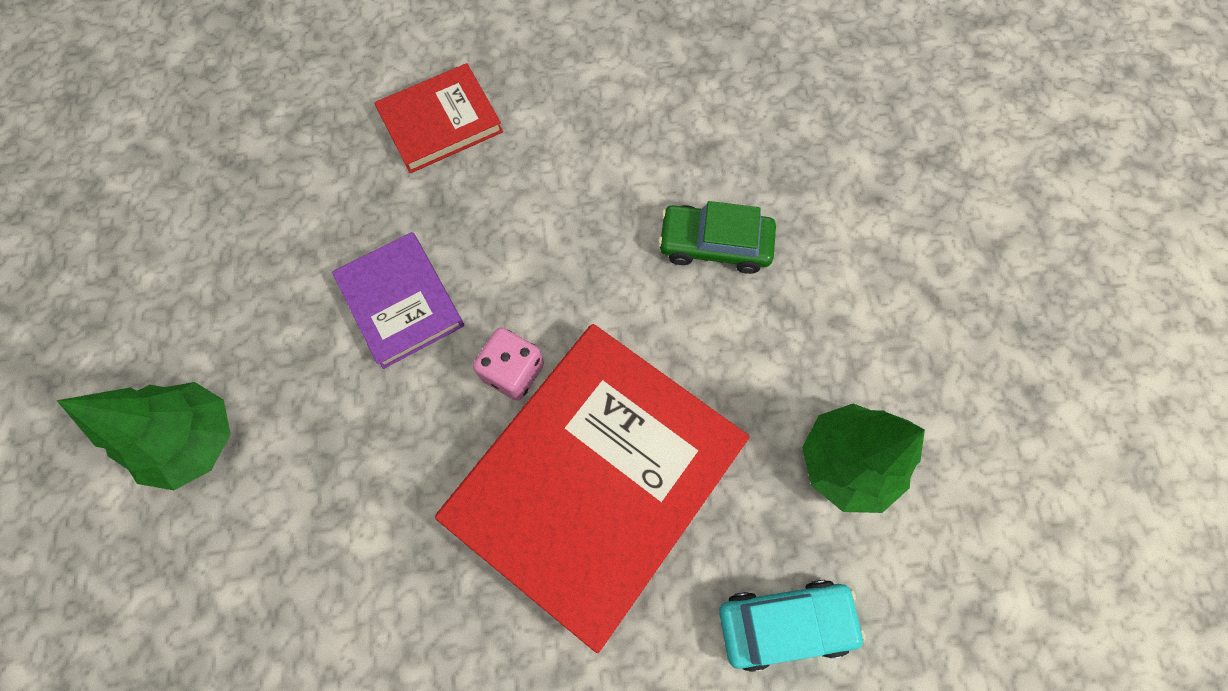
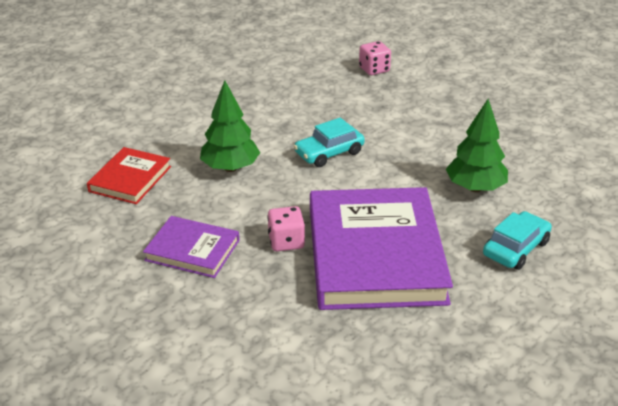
camera: 40 degrees left, 35 degrees down
green tree [56,382,231,490] -> green tree moved to [200,81,260,172]
red book [435,324,750,653] -> purple book [310,187,453,310]
green car [658,201,776,274] -> turquoise car [294,118,365,167]
none -> pink dice [359,41,391,75]

